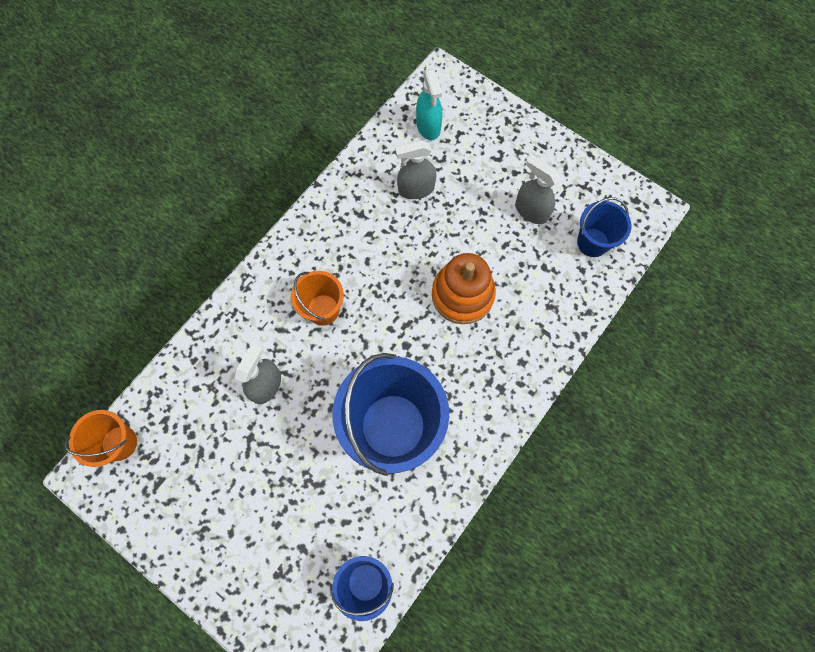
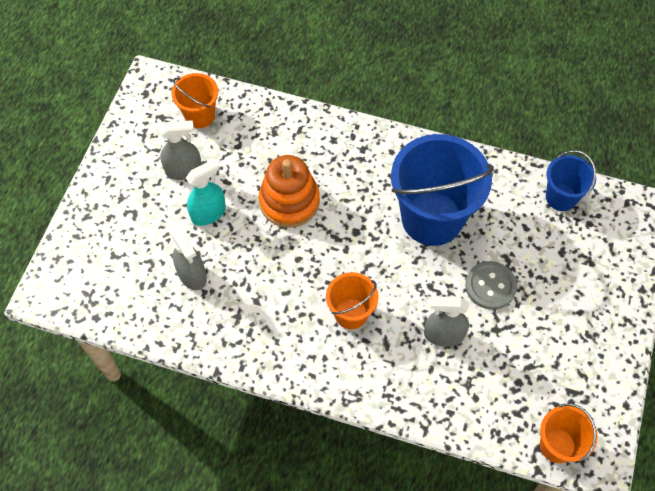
camera: 110 degrees left, 10 degrees down
turquoise spray bottle [416,69,443,140] -> turquoise spray bottle moved to [186,159,226,226]
grey spray bottle [515,156,560,224] -> grey spray bottle turned 120 degrees counterclockwise [160,120,202,180]
blue bucket [577,197,631,257] -> orange bucket [171,73,218,128]
none -> grey button [465,261,517,310]

